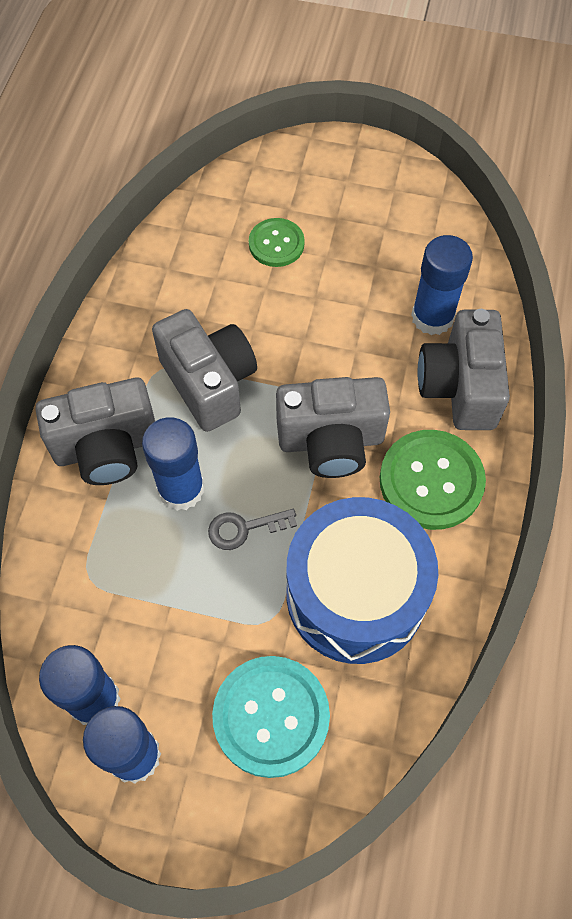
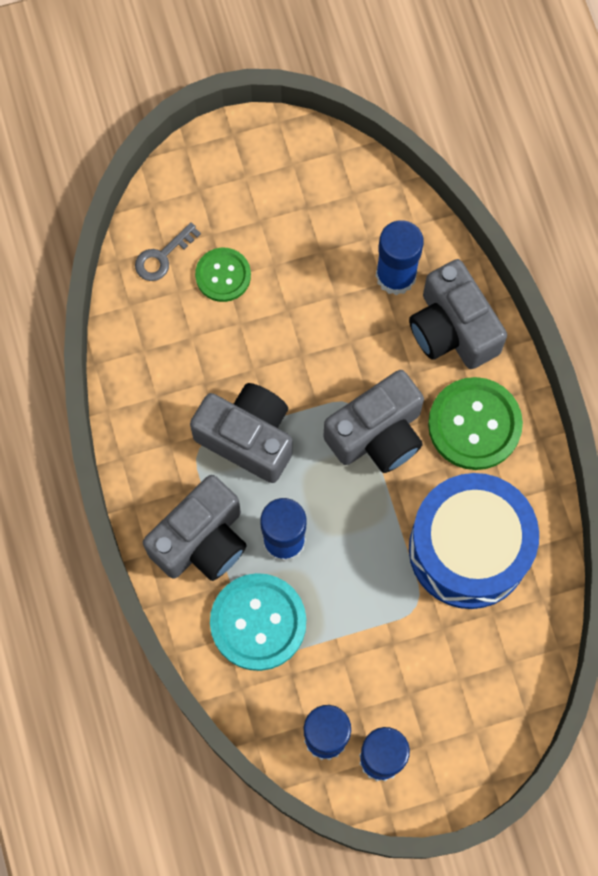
camera: 30 degrees left, 10 degrees up
grey key [208,509,297,550] -> grey key moved to [135,222,201,281]
turquoise button [212,656,330,778] -> turquoise button moved to [210,573,306,671]

